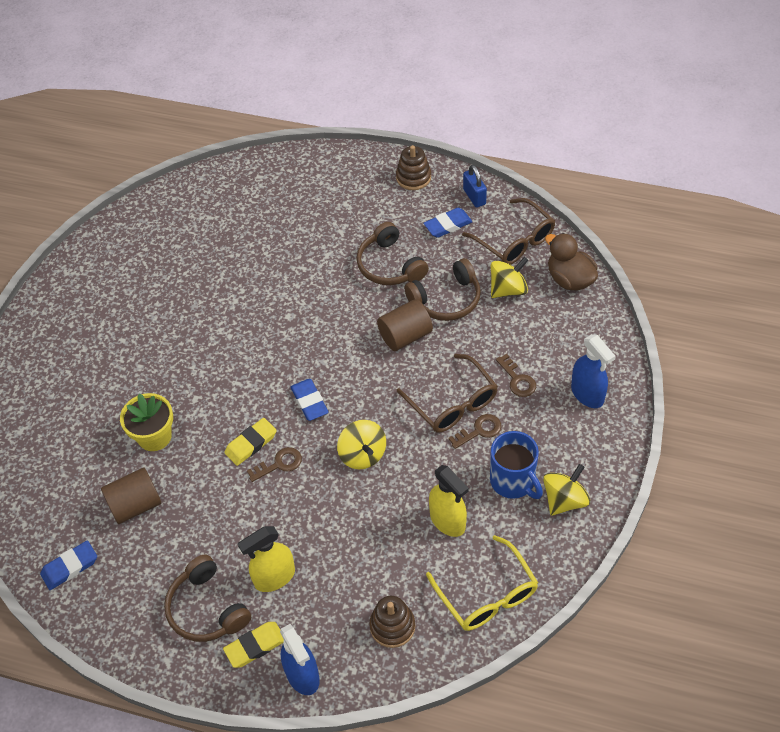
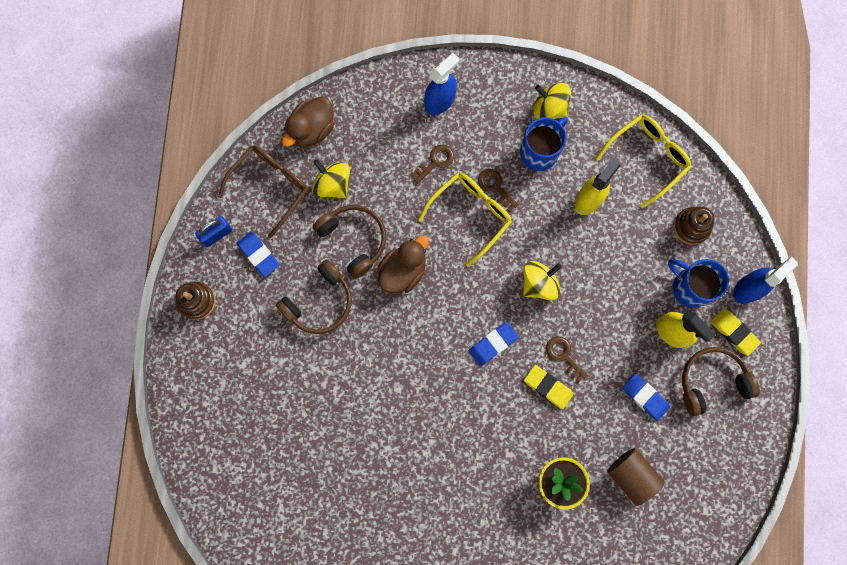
camera: 105 degrees left, 25 degrees up
blue eraser [40,540,97,590] -> blue eraser moved to [623,373,670,421]
brown headphones [164,555,251,642] -> brown headphones turned 150 degrees counterclockwise [682,347,760,417]
brown cylinder [377,299,433,351] -> brown duck [378,235,429,293]
brown glasses [397,354,498,433] -> yellow glasses [418,172,512,267]
none -> blue mug [668,259,729,308]

